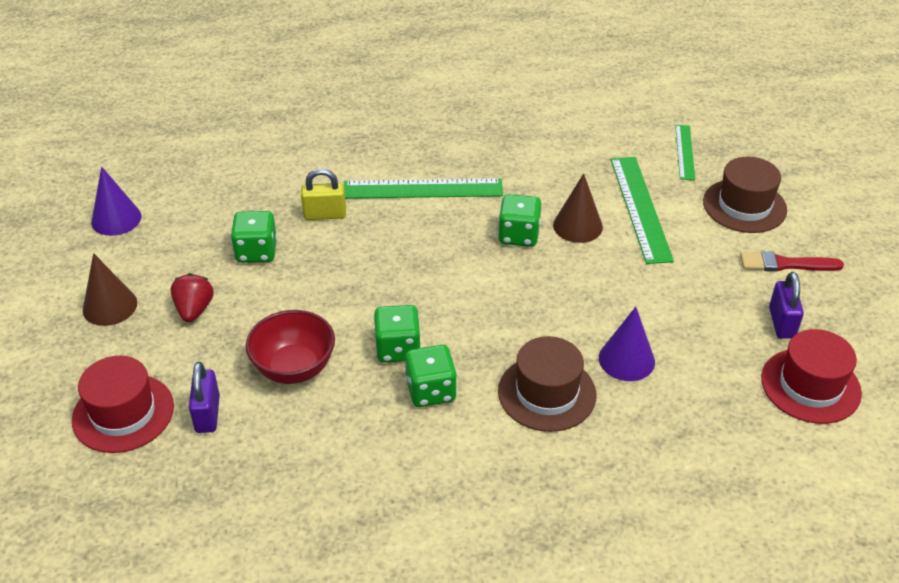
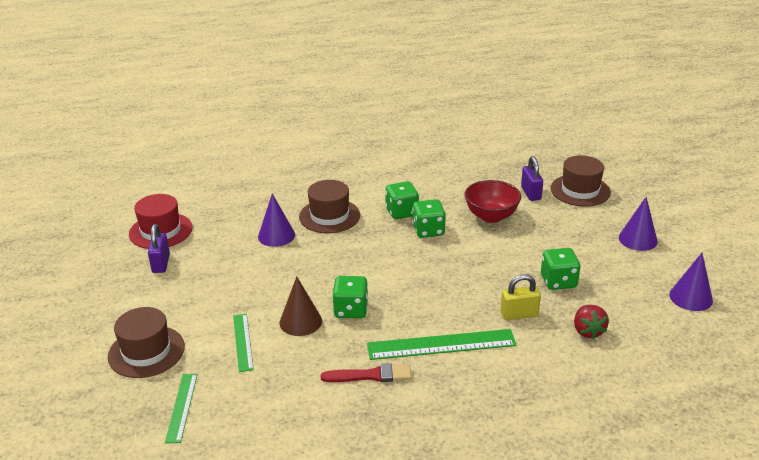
camera: 175 degrees right, 10 degrees down
red hat [72,356,174,453] -> brown hat [550,155,611,207]
brown cone [83,253,137,326] -> purple cone [619,197,658,251]
red strawberry [170,273,214,322] -> red strawberry moved to [574,305,609,339]
green ruler [610,157,674,264] -> green ruler [233,314,254,372], size x0.58
red brush [740,251,844,272] -> red brush moved to [321,363,411,382]

